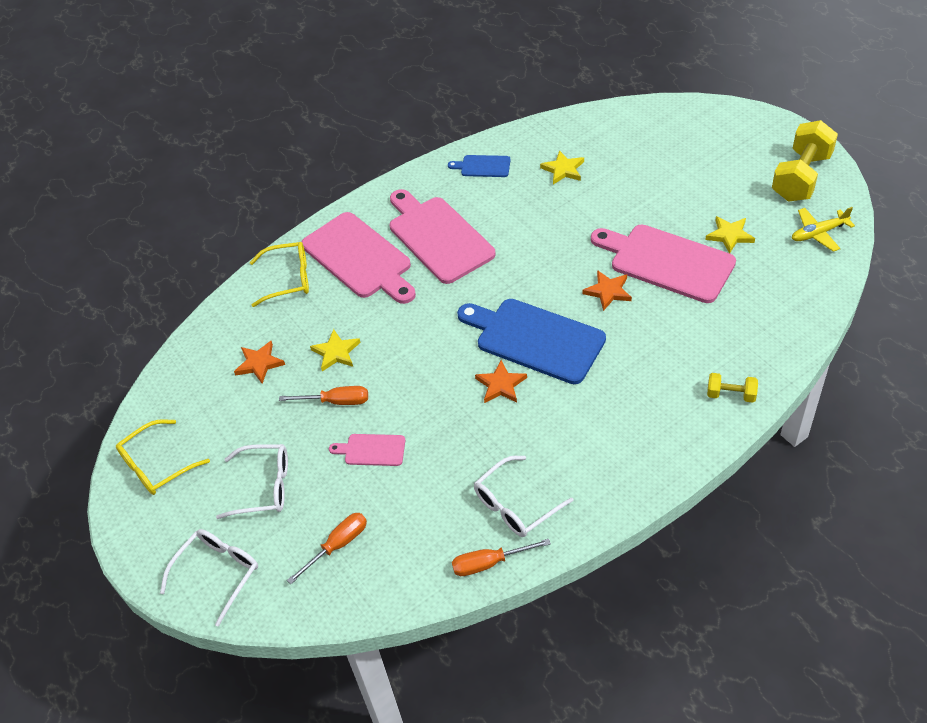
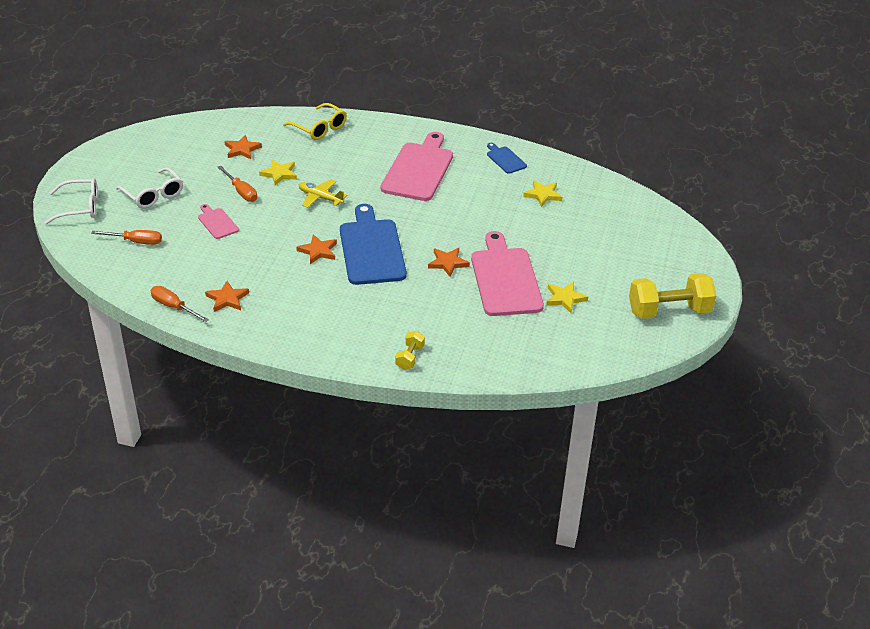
camera: 45 degrees right, 10 degrees down
yellow glasses [116,419,210,495] -> none
pink cutting board [302,212,416,304] -> none
white glasses [474,456,574,537] -> orange star [205,281,249,312]
yellow dumbbell [707,373,758,403] -> yellow dumbbell turned 45 degrees clockwise [395,331,425,370]
yellow plane [792,207,855,252] -> yellow plane moved to [299,179,347,208]

